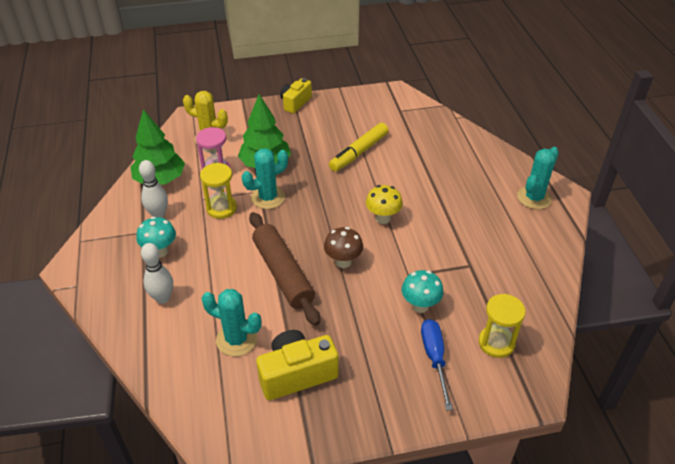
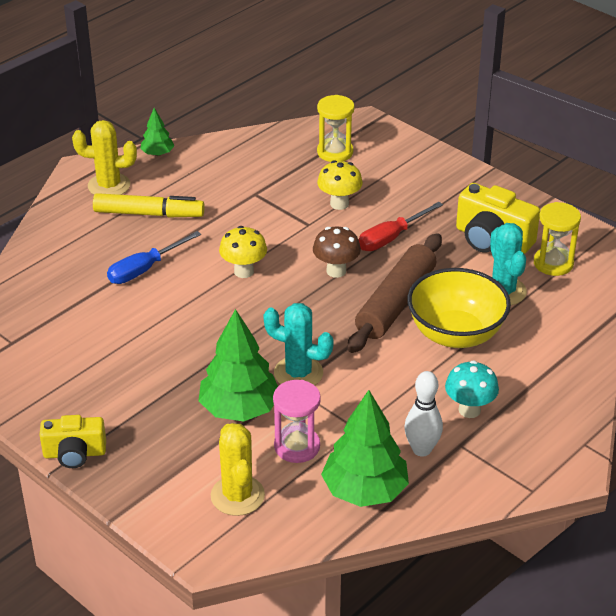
camera: 125 degrees left, 5 degrees down
white bowling pin [141,243,173,304] -> none
yellow hourglass [200,163,237,219] -> yellow hourglass moved to [534,202,581,276]
yellow marker [329,123,389,171] -> yellow marker moved to [93,193,205,217]
turquoise mushroom [402,270,443,313] -> yellow mushroom [317,160,363,210]
blue screwdriver [421,319,453,411] -> blue screwdriver moved to [107,231,201,284]
turquoise cactus [517,147,559,209] -> yellow cactus [72,120,137,195]
none -> green tree [140,108,174,156]
none -> red screwdriver [359,202,443,251]
none -> yellow bowl [407,268,511,348]

